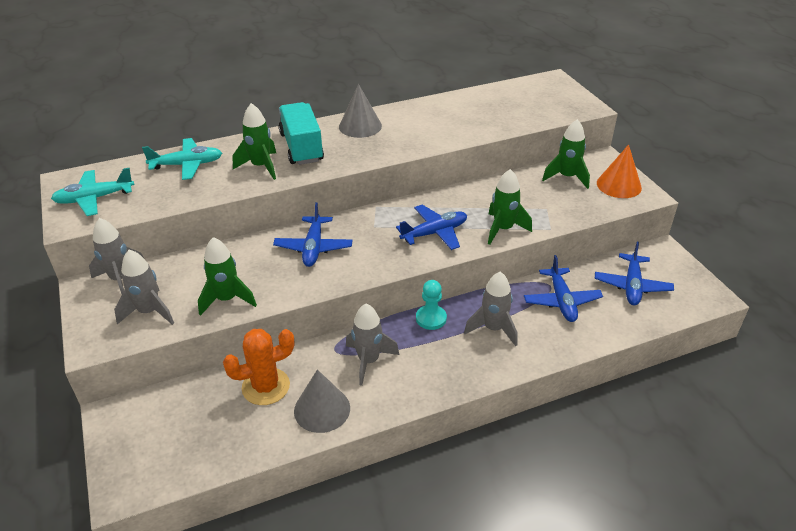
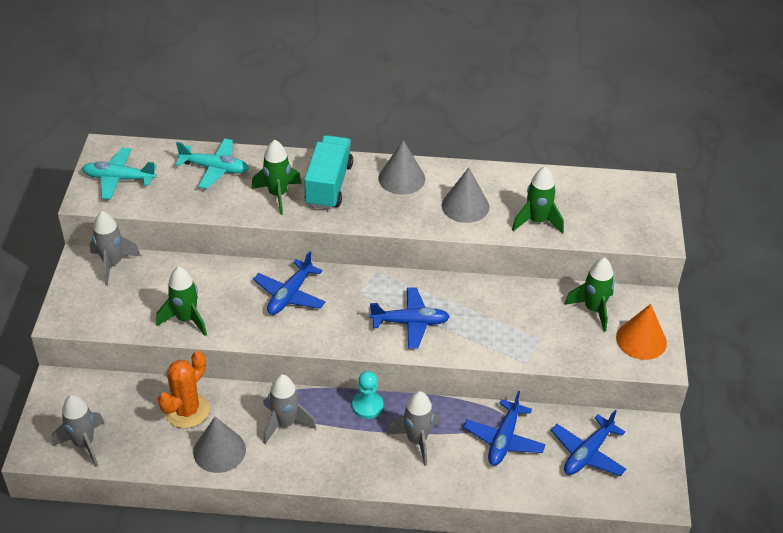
camera: 25 degrees right, 5 degrees up
grey rocket [114,250,174,325] -> grey rocket moved to [52,395,105,467]
orange cactus [223,329,294,405] -> orange cactus turned 60 degrees counterclockwise [158,351,209,428]
green rocket [488,169,532,245] -> green rocket moved to [512,166,564,234]
none -> grey cone [442,168,489,223]

